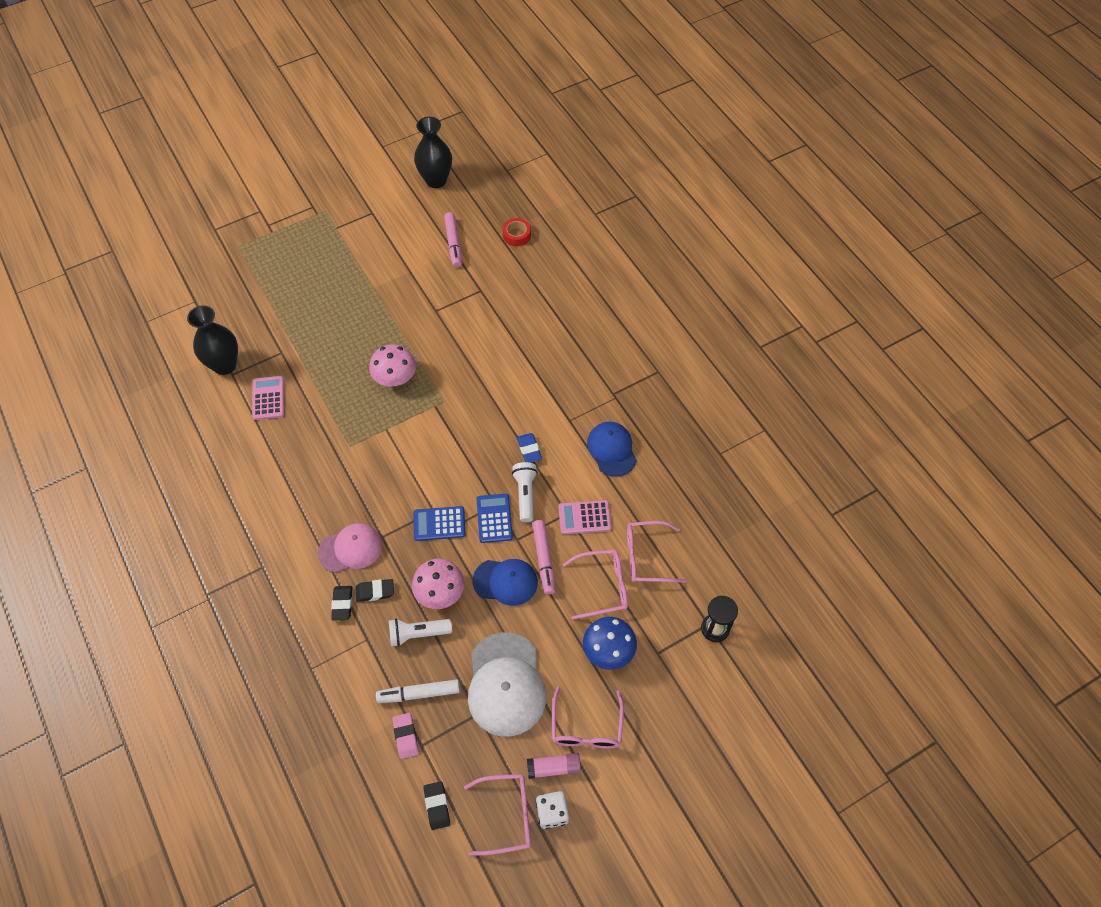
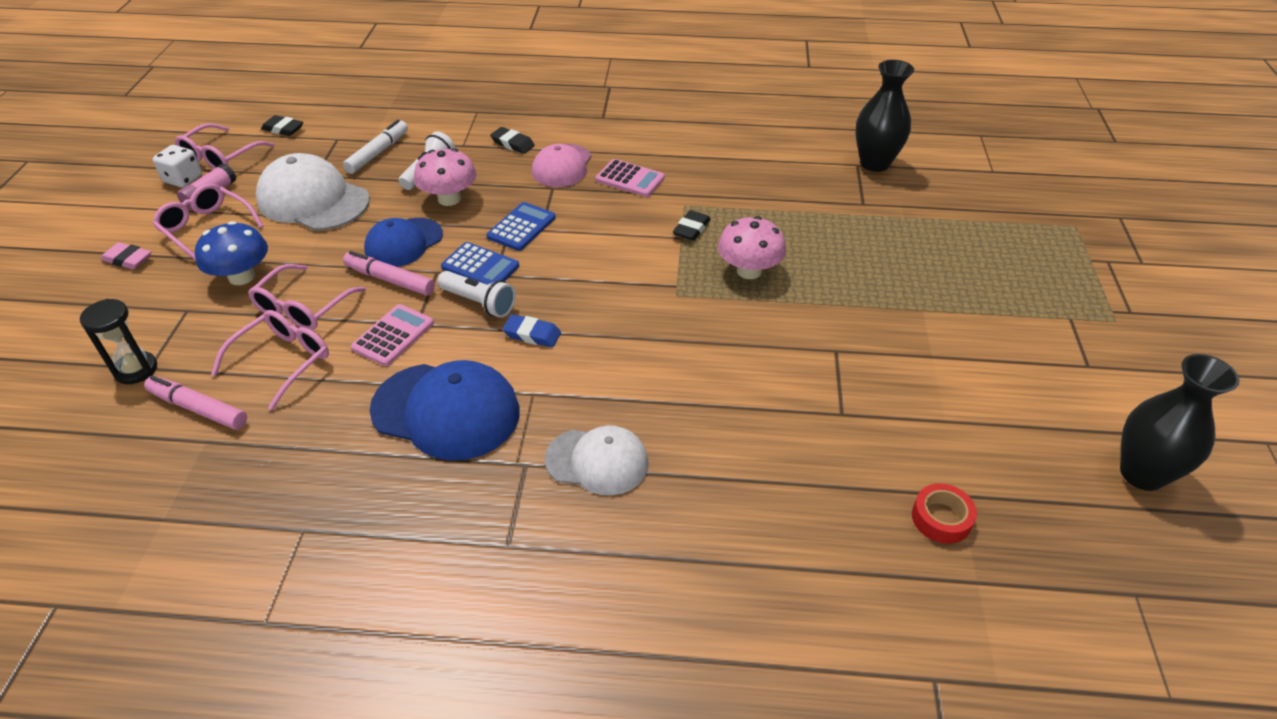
camera: 125 degrees right, 15 degrees down
pink calculator [252,376,284,420] -> pink calculator moved to [595,159,665,197]
black eraser [356,579,394,602] -> black eraser moved to [673,210,711,241]
pink eraser [392,713,419,759] -> pink eraser moved to [101,242,151,269]
pink marker [444,212,462,267] -> pink marker moved to [144,376,247,430]
blue cap [587,422,637,477] -> blue cap [370,360,520,461], size x1.53
none -> white cap [544,426,649,496]

